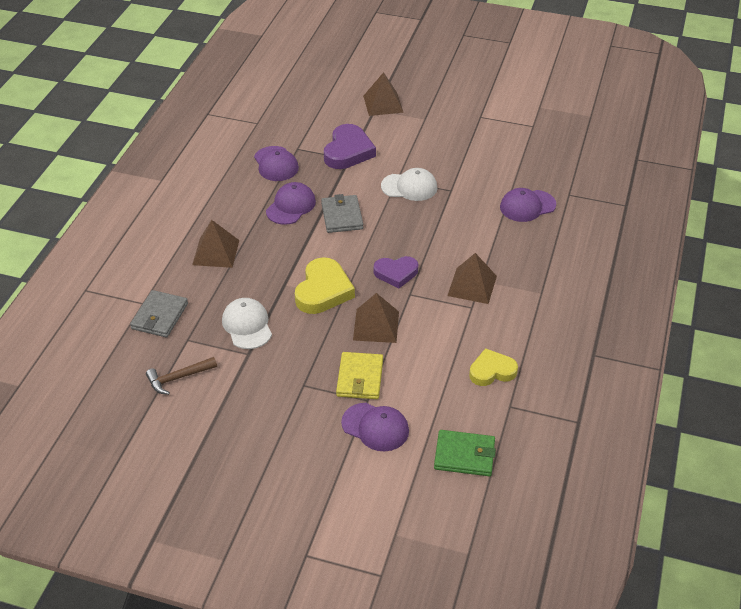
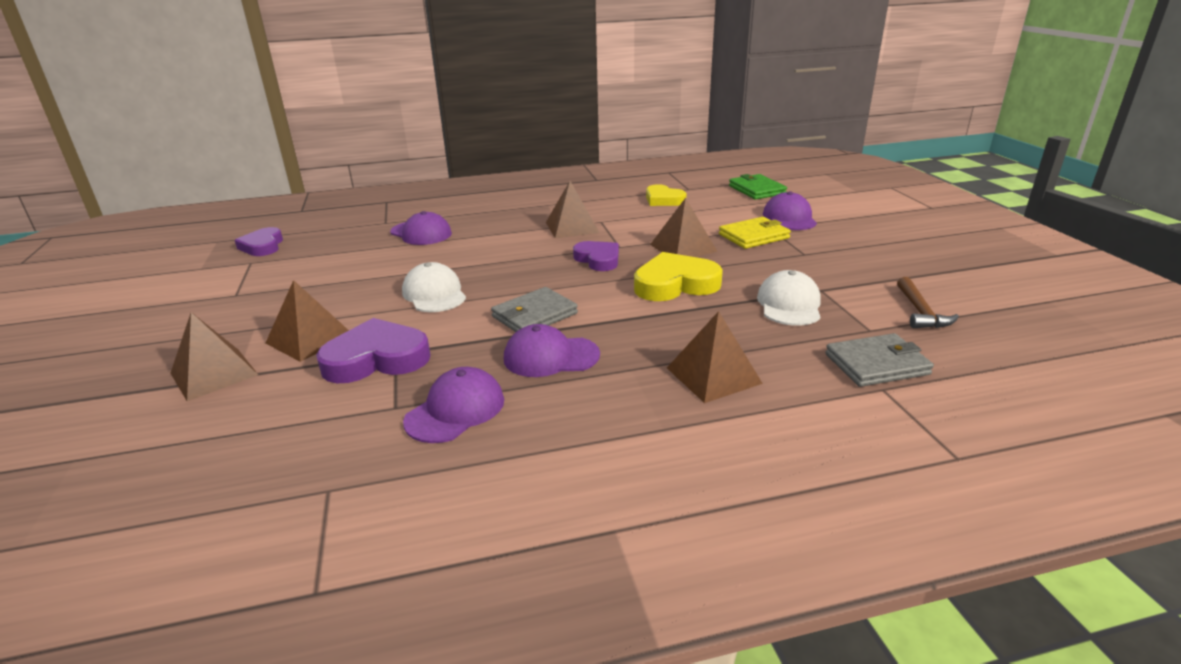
camera: 120 degrees left, 15 degrees down
brown hammer [146,357,217,395] -> brown hammer turned 60 degrees clockwise [897,277,959,328]
white cap [222,298,272,349] -> white cap turned 150 degrees clockwise [757,270,821,326]
none -> purple heart [235,227,283,256]
none -> brown pyramid [266,280,349,362]

